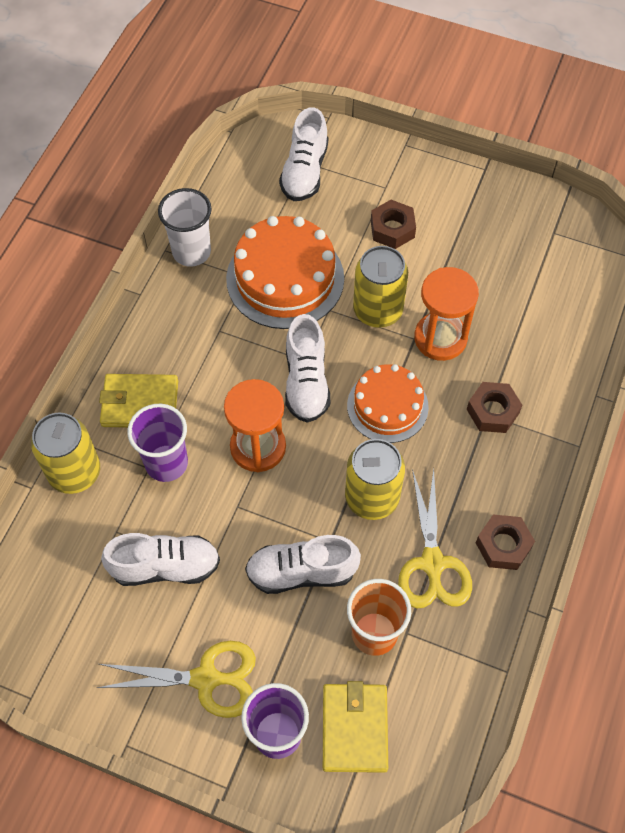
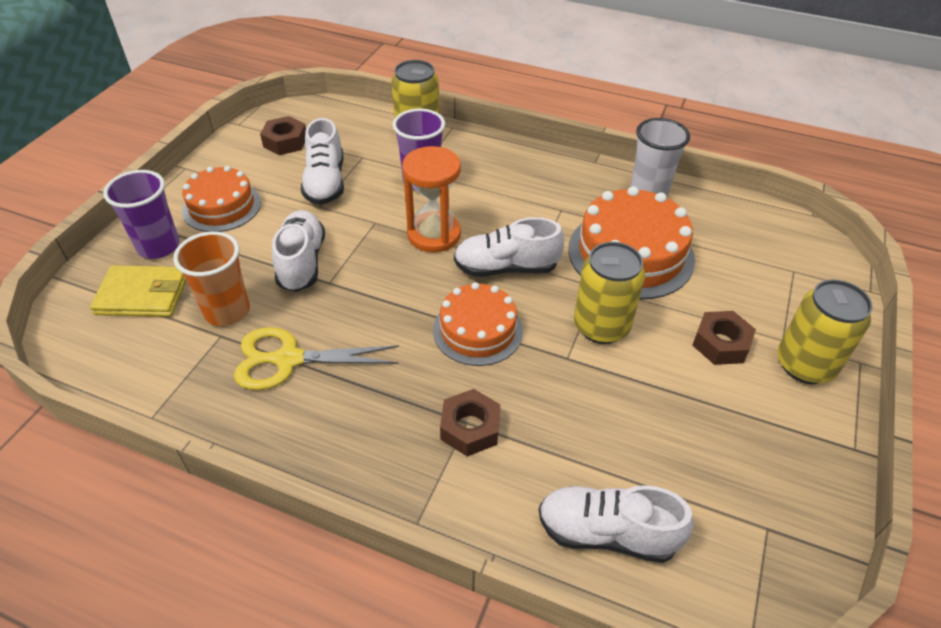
camera: 90 degrees right, 15 degrees down
yellow scissors [97,641,256,718] -> orange cake [182,166,261,232]
yellow wallet [99,374,178,428] -> none
white shoe [279,107,328,201] -> white shoe moved to [539,485,694,563]
yellow can [345,439,405,520] -> yellow can moved to [778,279,873,384]
orange hourglass [414,267,479,361] -> none
brown nut [476,515,535,570] -> brown nut moved to [260,116,306,155]

